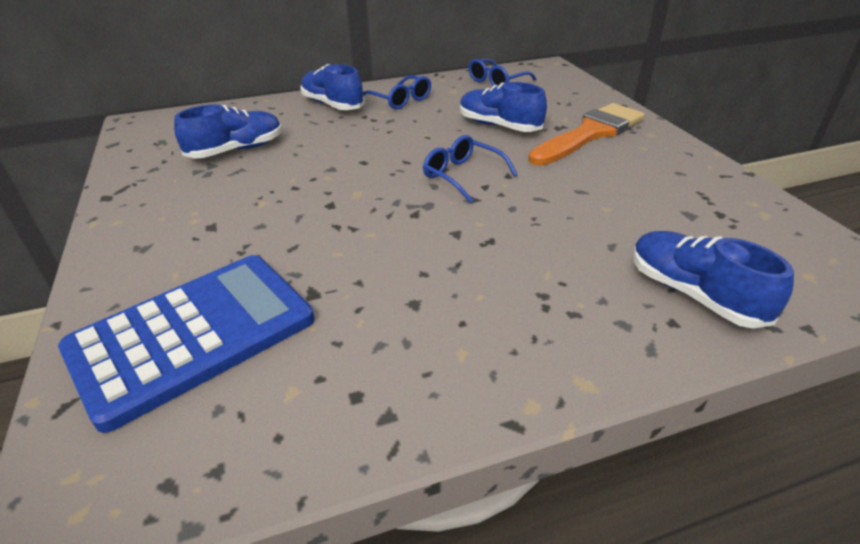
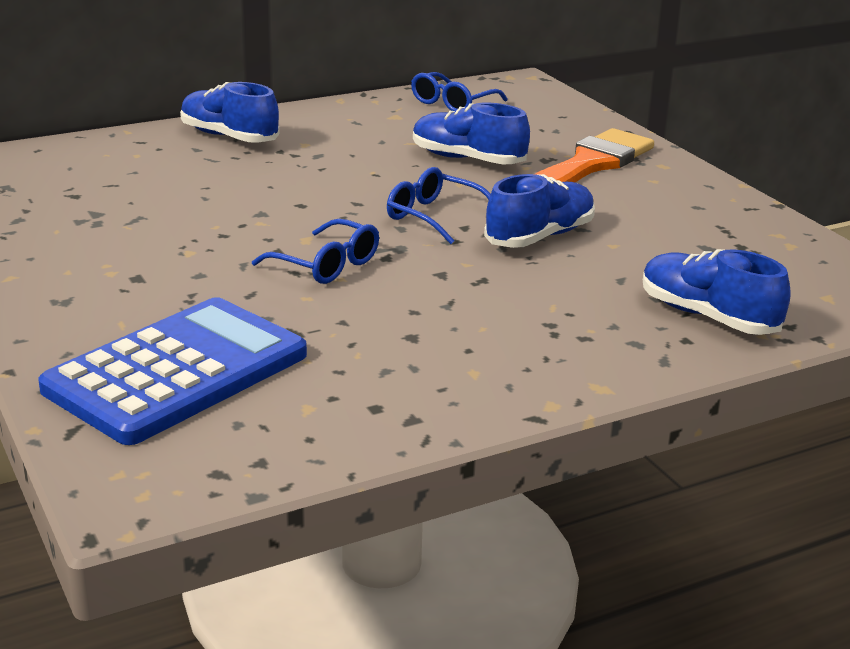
camera: 10 degrees left, 10 degrees down
blue shoe [174,104,282,158] -> blue shoe moved to [484,174,595,248]
blue glasses [363,75,431,109] -> blue glasses moved to [252,219,379,284]

